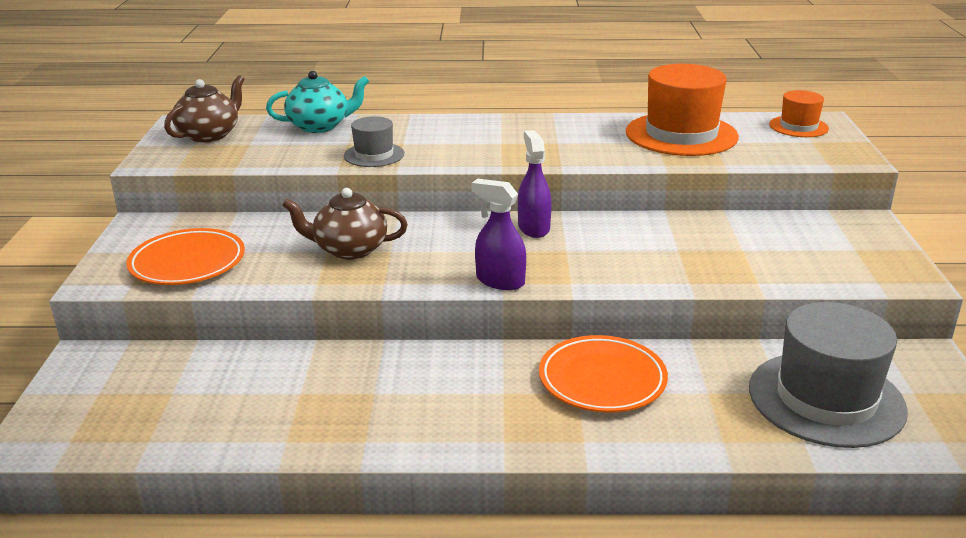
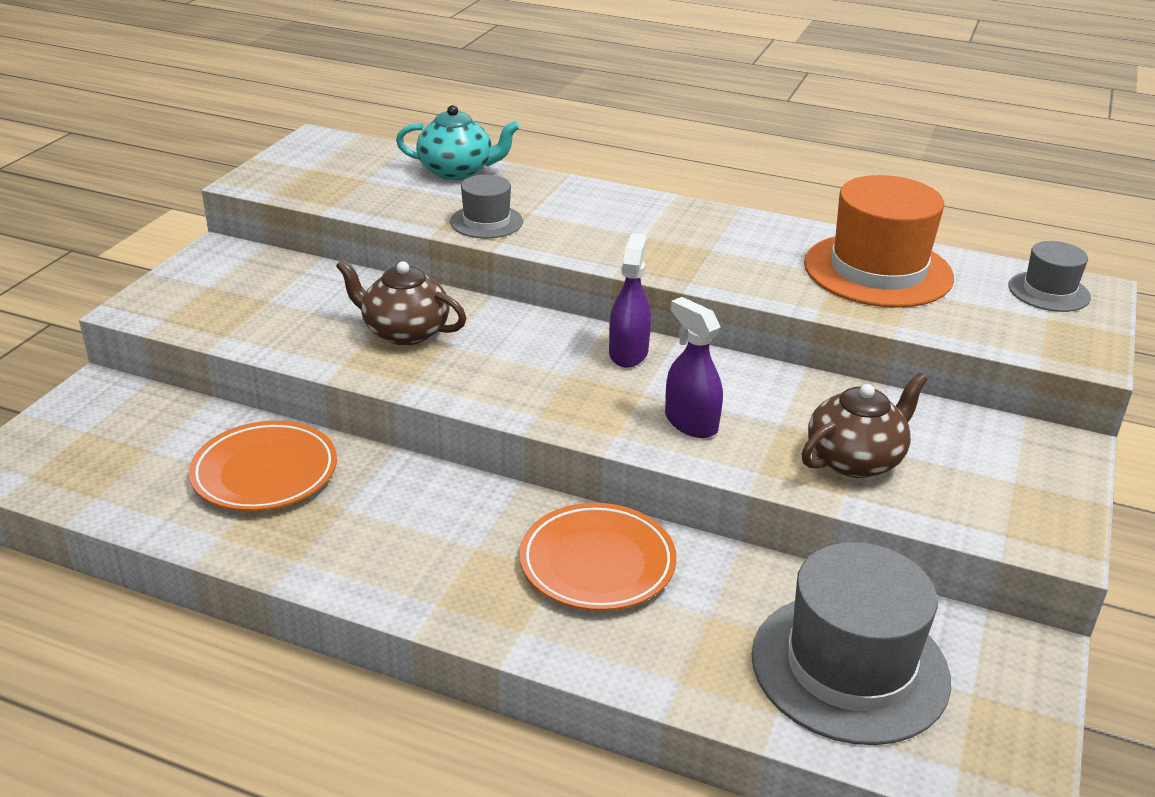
camera: 20 degrees right, 5 degrees up
orange plate [126,228,245,285] -> orange plate moved to [189,421,337,511]
brown teapot [164,75,244,143] -> brown teapot moved to [802,373,928,478]
purple spray bottle [471,179,526,290] -> purple spray bottle moved to [665,297,723,438]
orange hat [769,90,829,137] -> grey hat [1008,241,1091,312]

